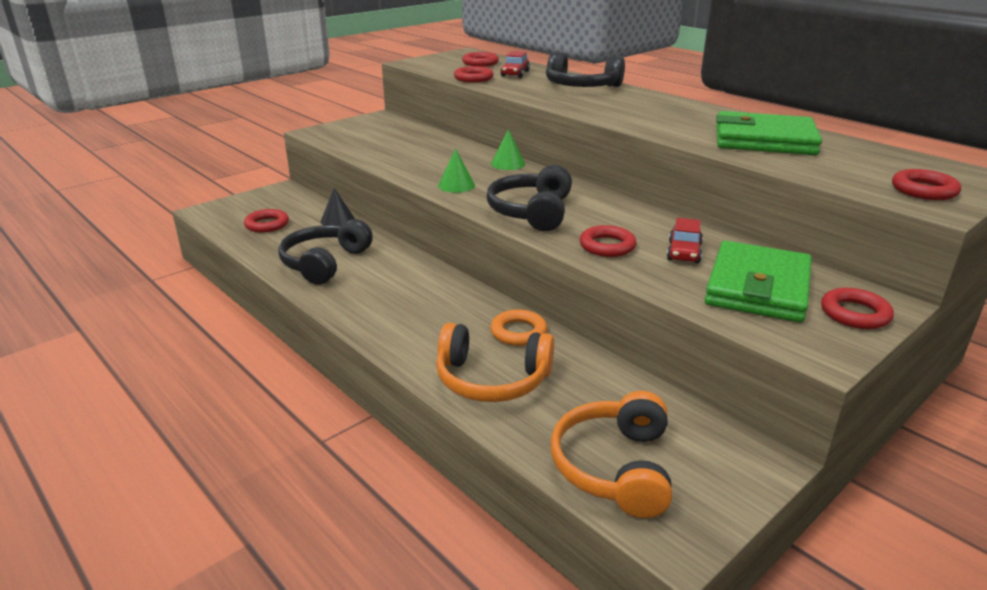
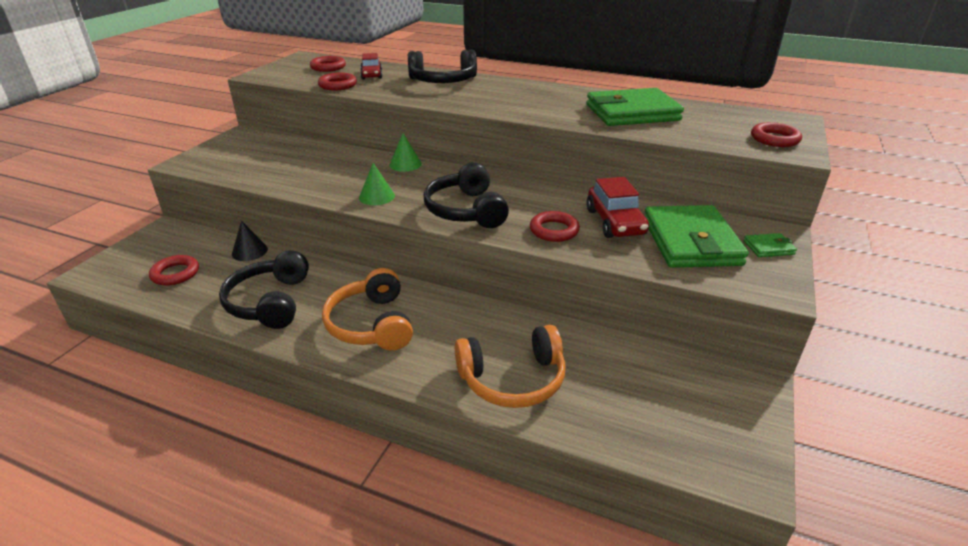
camera: 25 degrees left, 5 degrees up
orange ring [490,309,547,346] -> none
orange headphones [551,391,672,518] -> orange headphones moved to [322,268,413,350]
red car [667,218,703,263] -> red car [586,177,649,238], size x1.53
red ring [821,288,894,329] -> green wallet [744,233,797,257]

